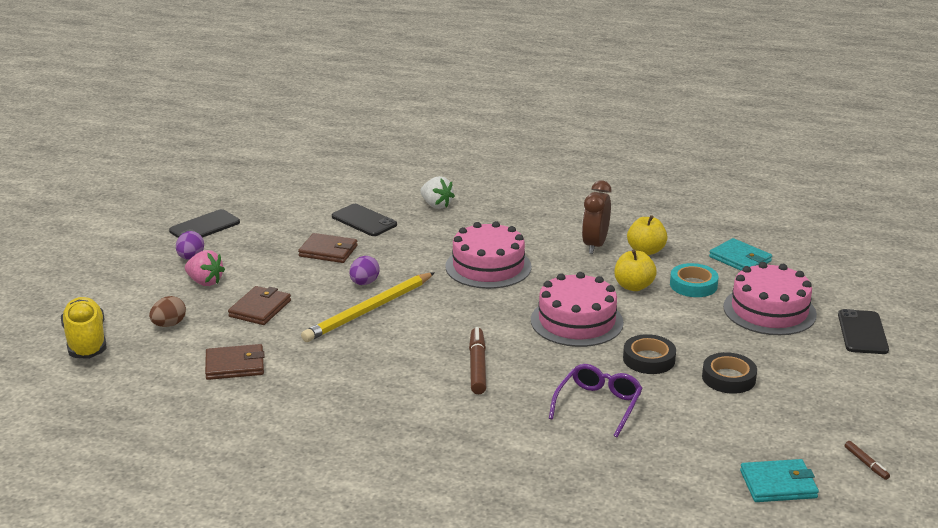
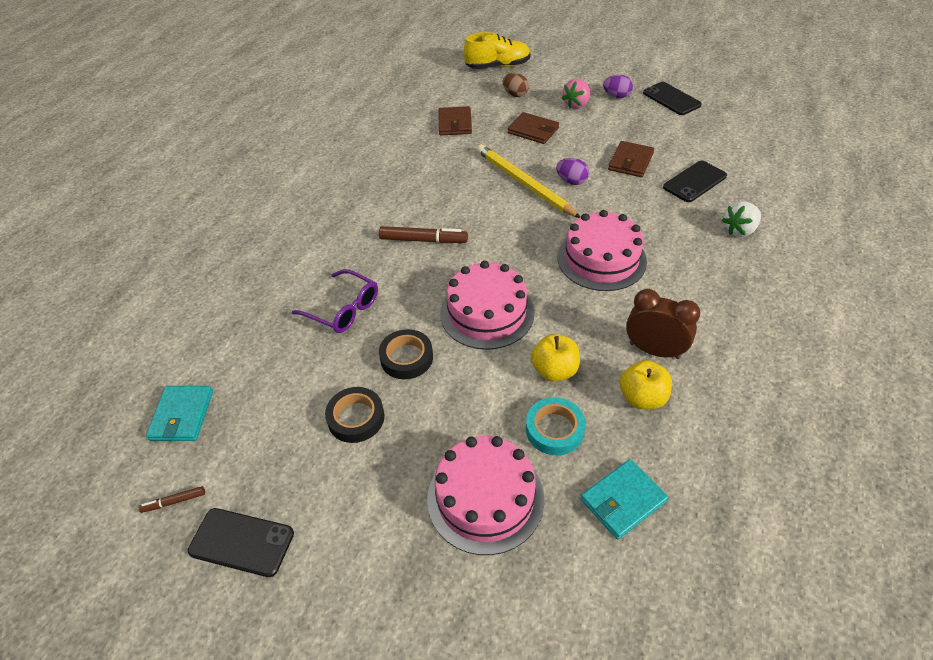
camera: 100 degrees right, 20 degrees up
black phone [838,309,889,354] -> black phone moved to [188,508,294,577]

